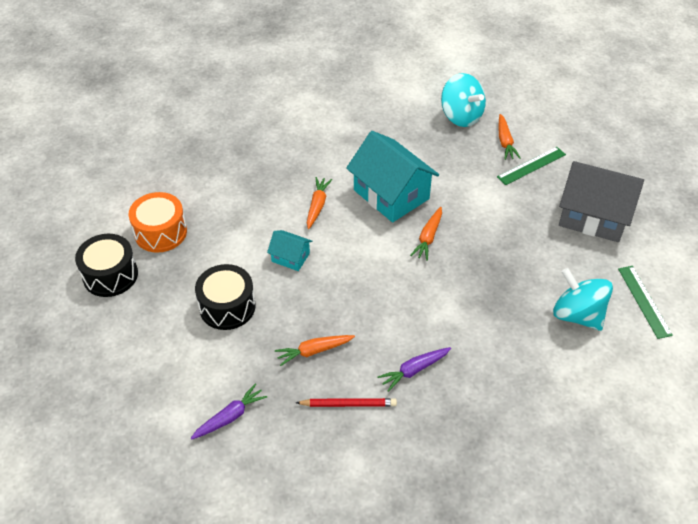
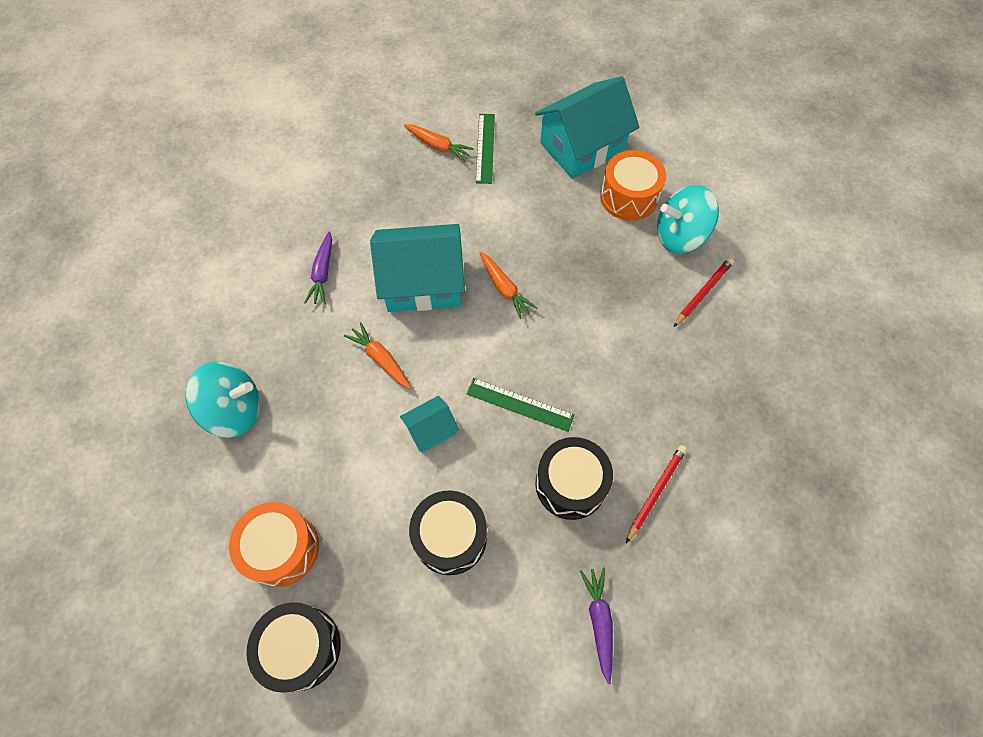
camera: 55 degrees left, 15 degrees up
orange carrot [275,335,355,366] -> black drum [536,437,613,520]
purple carrot [377,347,451,392] -> purple carrot moved to [304,231,332,305]
turquoise spinning top [441,73,486,127] -> turquoise spinning top moved to [186,361,260,438]
grey house [559,161,644,242] -> turquoise house [535,76,640,179]
green ruler [618,266,673,339] -> green ruler moved to [466,378,575,432]
none -> orange drum [600,150,666,221]
none -> red pencil [674,258,734,327]

